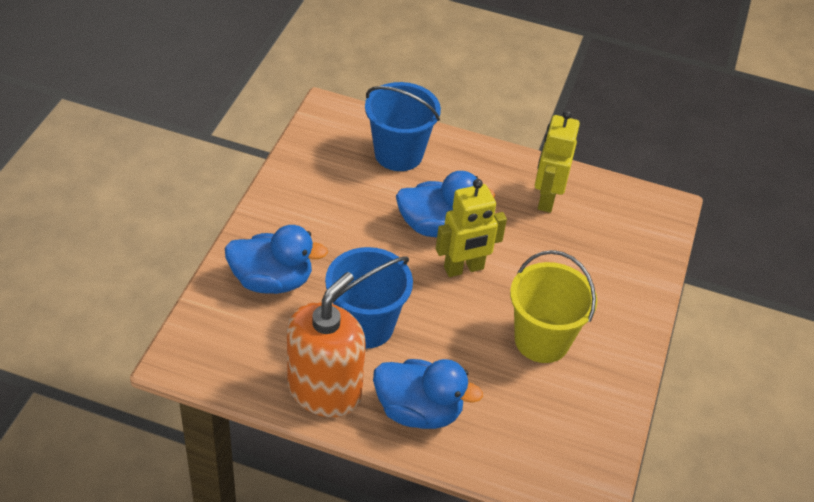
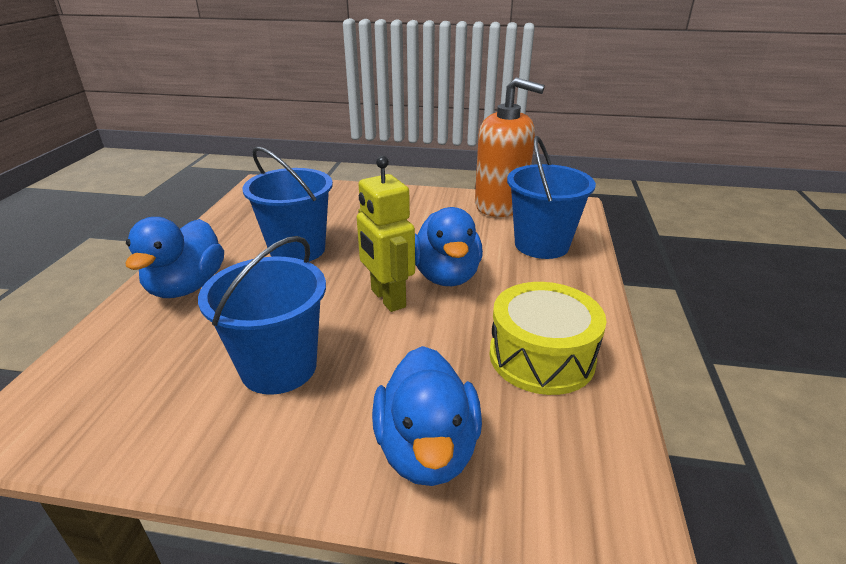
camera: 85 degrees right, 15 degrees down
blue duck [225,225,328,294] -> blue duck moved to [372,346,482,486]
orange soap dispenser [287,272,366,417] -> orange soap dispenser moved to [475,77,545,217]
yellow bucket [510,250,597,363] -> blue bucket [198,236,326,395]
yellow robot [535,110,580,213] -> yellow drum [489,282,607,395]

